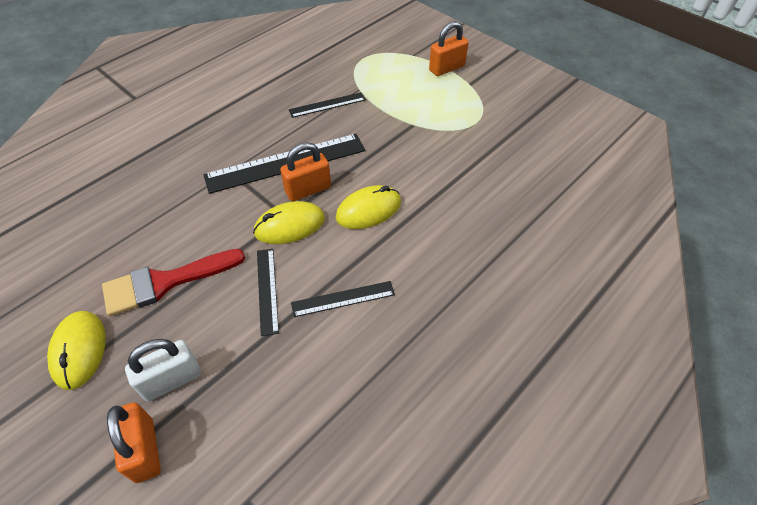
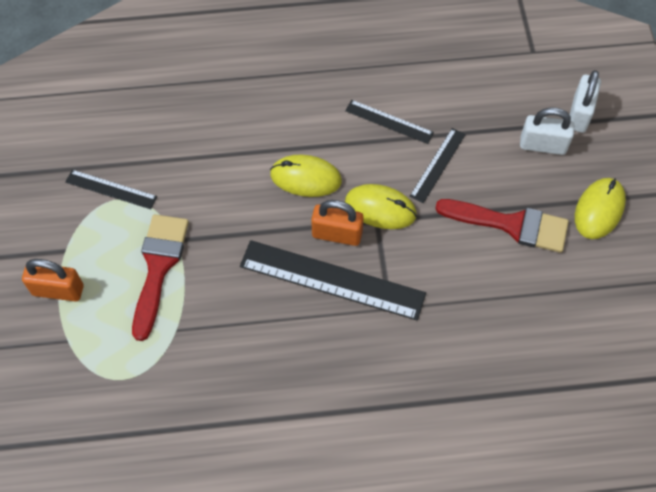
camera: 140 degrees left, 10 degrees up
orange padlock [107,402,161,483] -> white padlock [570,70,601,133]
black ruler [289,92,366,118] -> black ruler moved to [66,170,157,209]
none -> red brush [132,214,189,341]

